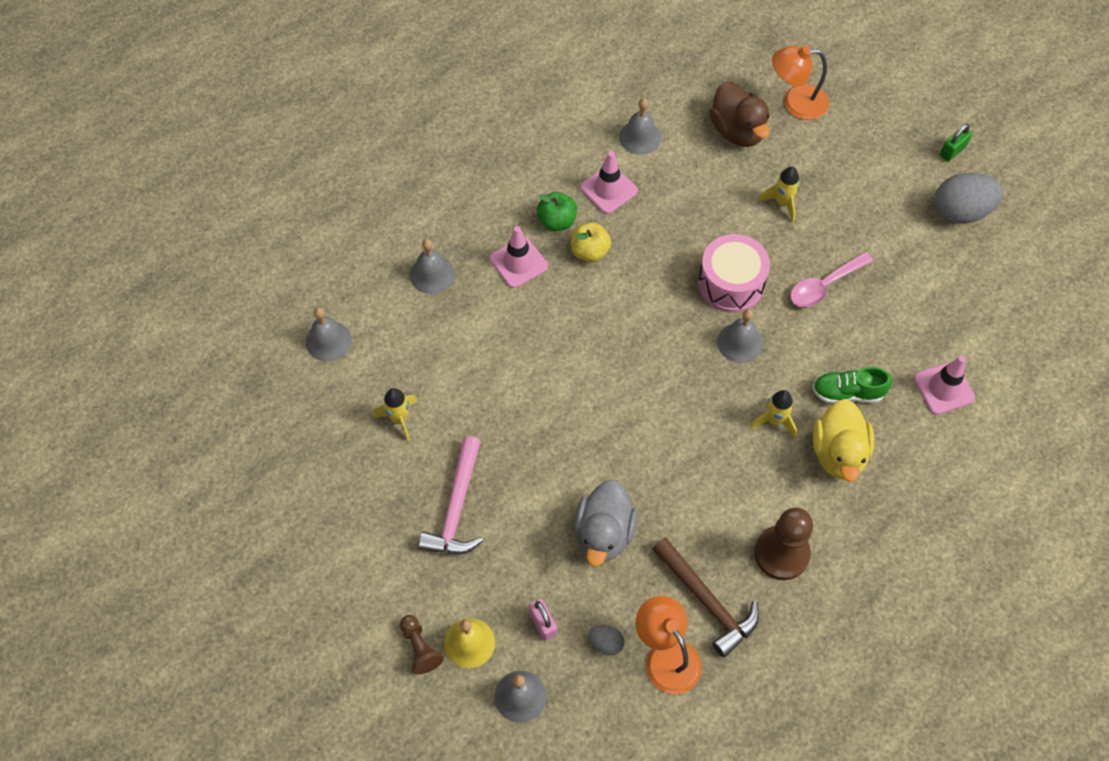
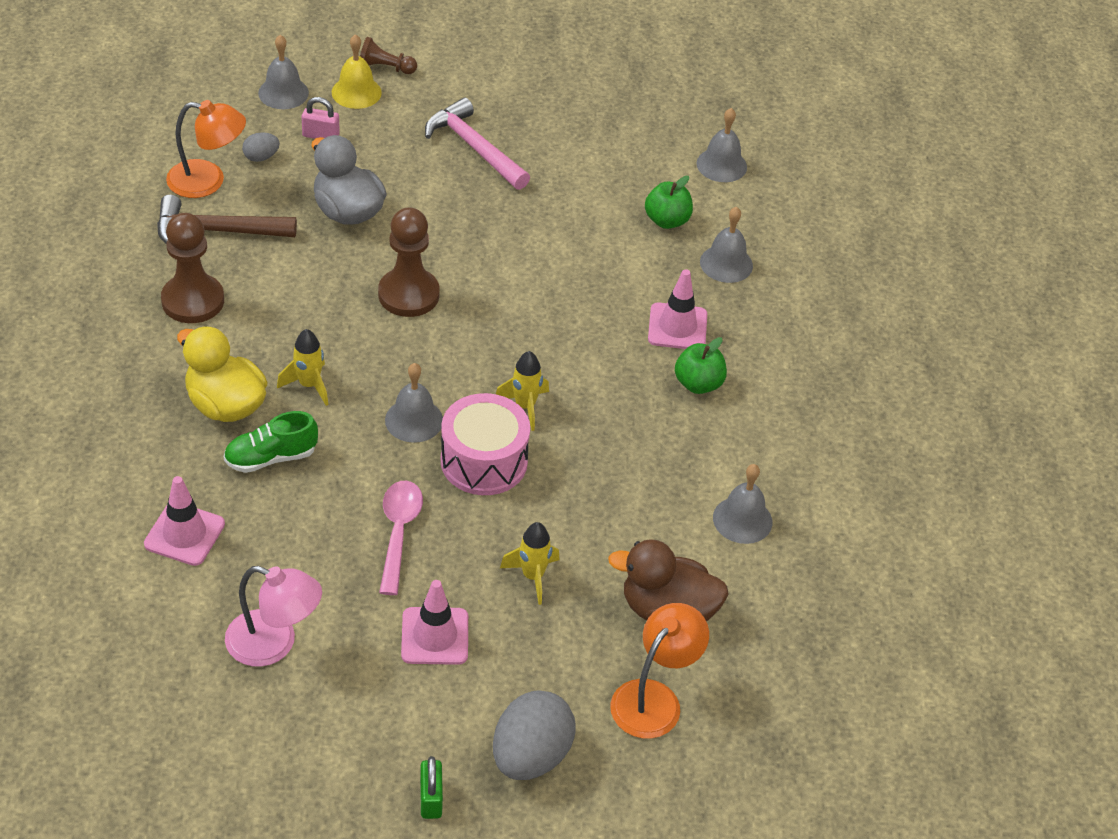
camera: 125 degrees right, 15 degrees down
yellow rocket [374,388,417,442] -> yellow rocket moved to [496,351,549,431]
yellow apple [571,222,611,262] -> none
pink traffic cone [580,151,638,214] -> pink traffic cone moved to [401,580,468,665]
green shoe [812,367,892,404] -> green shoe turned 150 degrees counterclockwise [224,411,318,473]
grey egg [934,173,1003,224] -> grey egg moved to [493,690,575,780]
none -> pink lamp [225,566,322,667]
none -> brown pawn [378,207,440,317]
none -> green apple [645,176,693,229]

